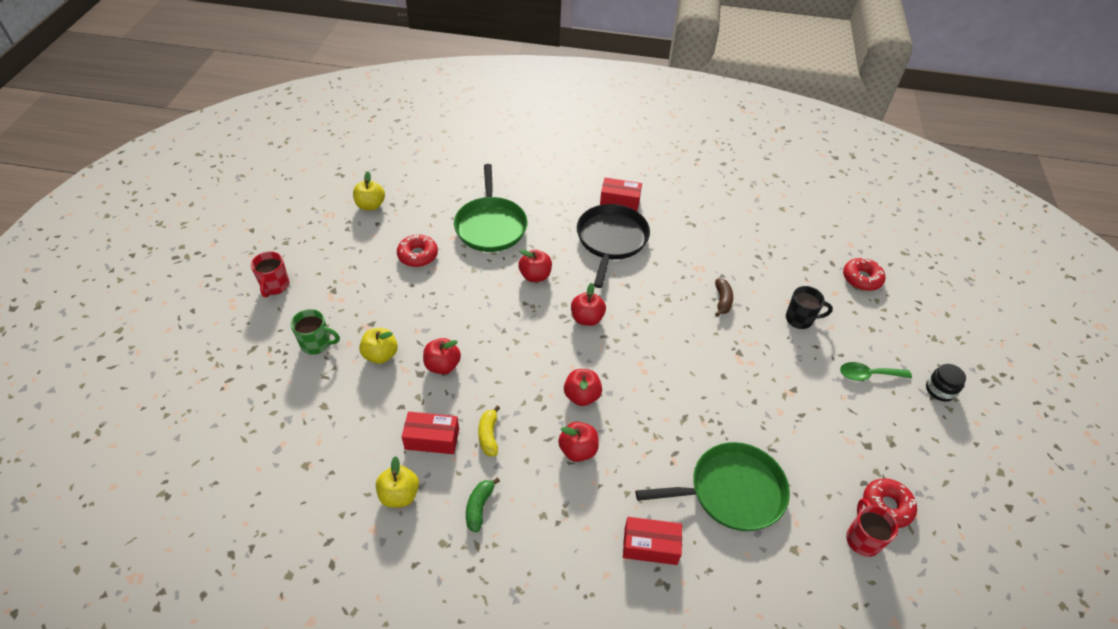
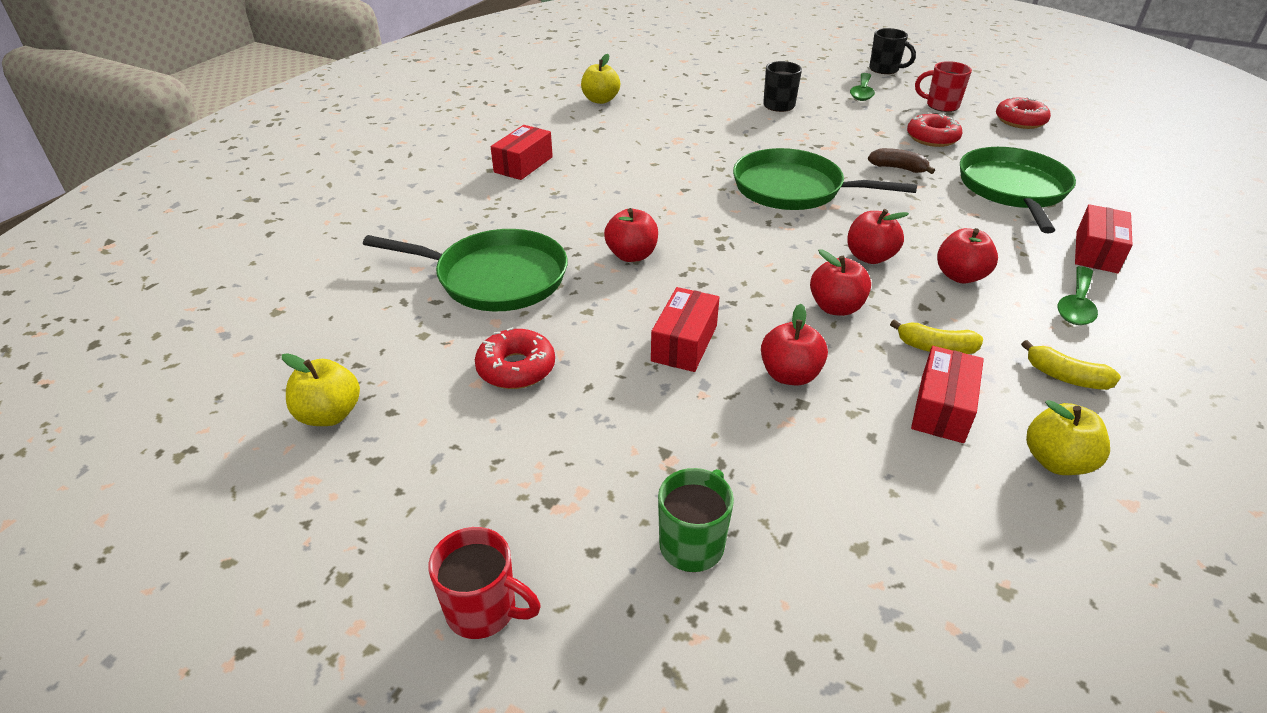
camera: 70 degrees left, 10 degrees down
yellow apple [359,328,398,364] -> yellow apple moved to [581,54,620,104]
green banana [466,477,500,533] -> yellow banana [1021,340,1121,390]
red apple [571,283,606,326] -> red apple moved to [810,249,871,316]
black pan [577,204,650,288] -> none
brown banana [715,278,733,317] -> brown banana moved to [868,148,935,174]
red donut [843,257,886,291] -> red donut moved to [907,112,962,147]
red mug [846,498,898,557] -> red mug moved to [915,61,972,112]
black jar [926,364,966,402] -> black mug [869,28,916,74]
none -> red box [651,287,720,372]
none -> green pan [733,148,917,210]
none -> green spoon [1058,266,1098,325]

